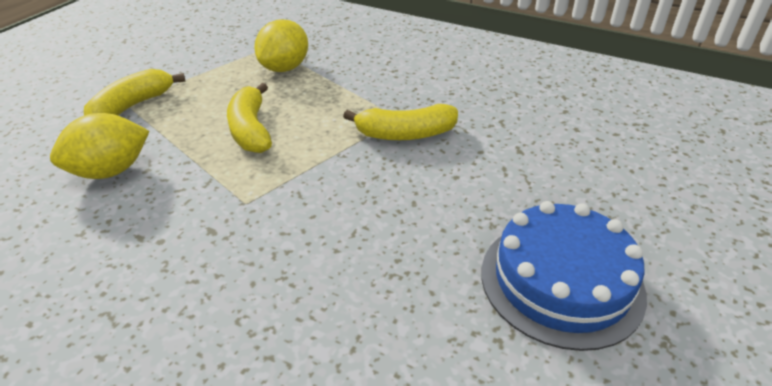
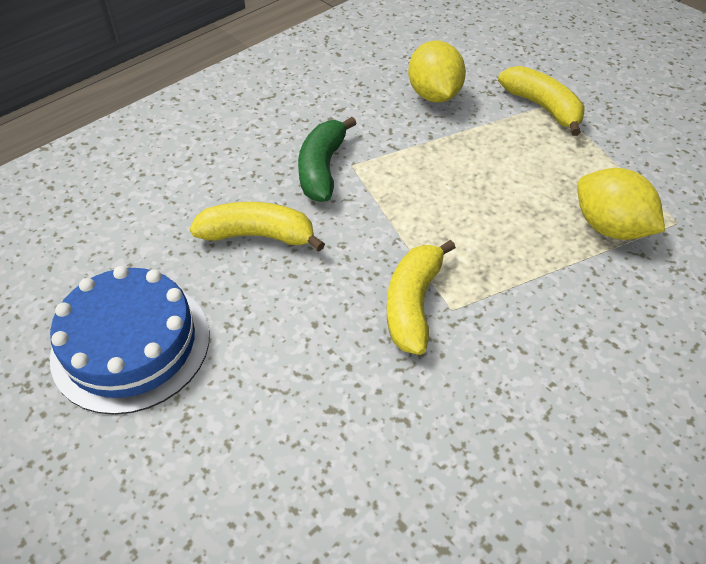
camera: 110 degrees right, 10 degrees up
yellow banana [227,83,272,153] -> yellow banana moved to [190,202,325,251]
none -> green banana [298,117,357,202]

